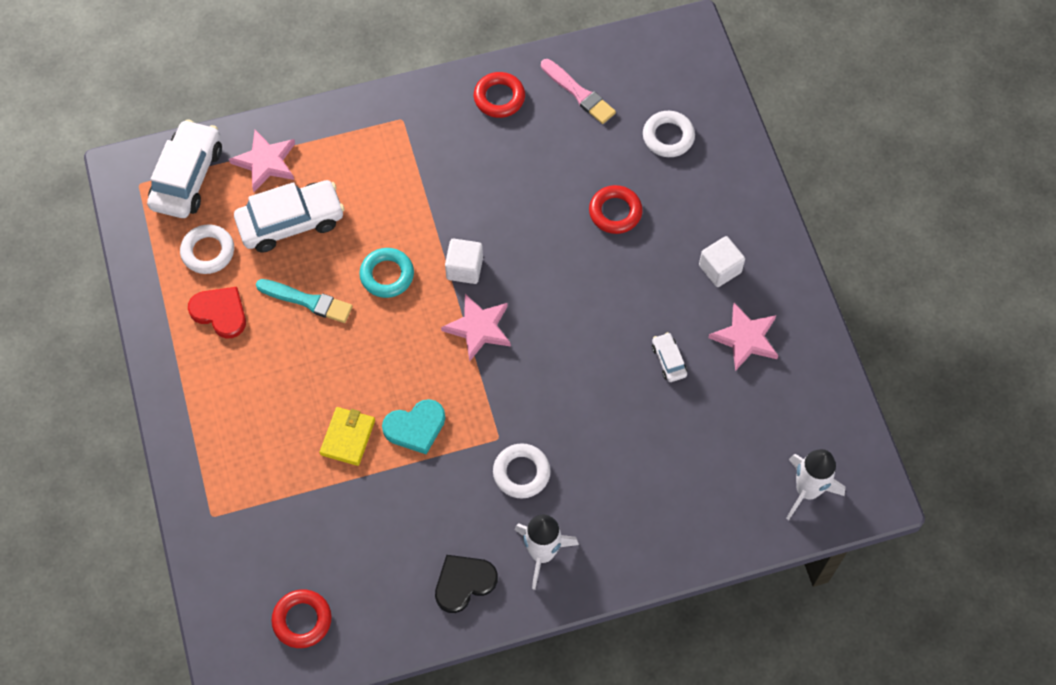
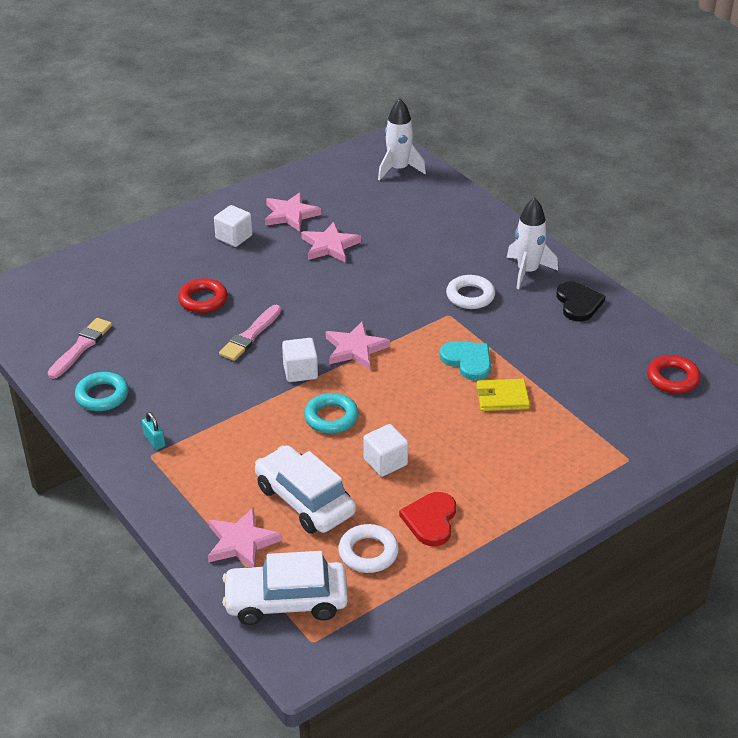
camera: 110 degrees left, 25 degrees down
turquoise brush [256,279,353,323] -> white cube [363,424,408,477]
black heart [435,555,498,613] -> black heart turned 135 degrees counterclockwise [556,281,605,322]
red ring [474,72,525,118] -> turquoise ring [75,372,129,411]
white ring [643,111,695,157] -> none
white car [652,332,687,382] -> pink star [301,222,361,262]
none -> turquoise padlock [142,412,166,450]
none -> pink brush [219,305,281,361]

